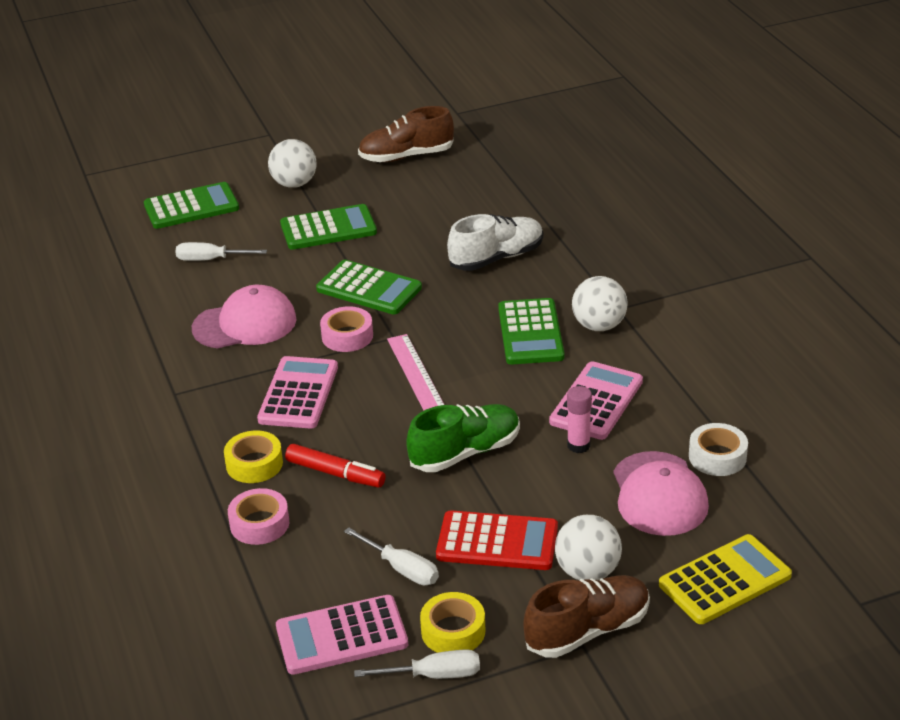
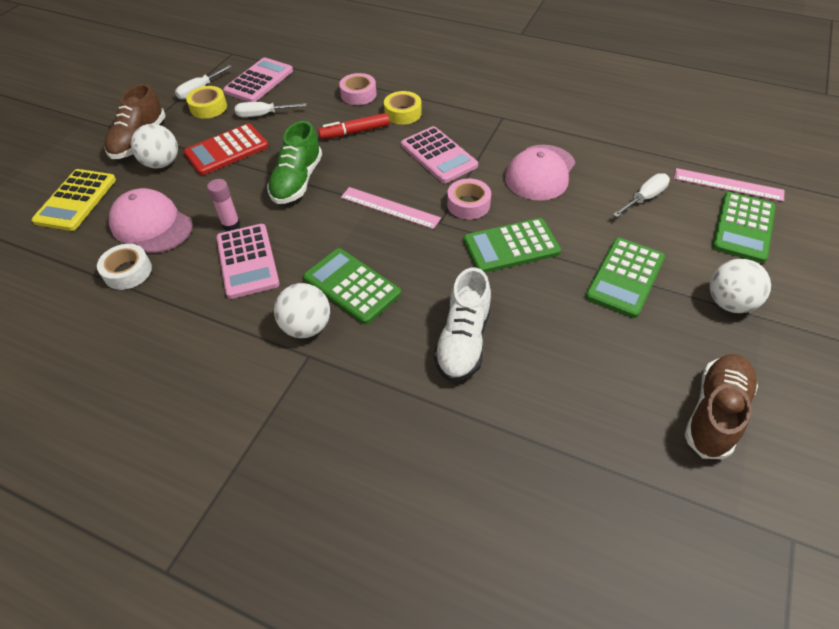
camera: 135 degrees right, 15 degrees up
none -> pink ruler [674,168,784,202]

